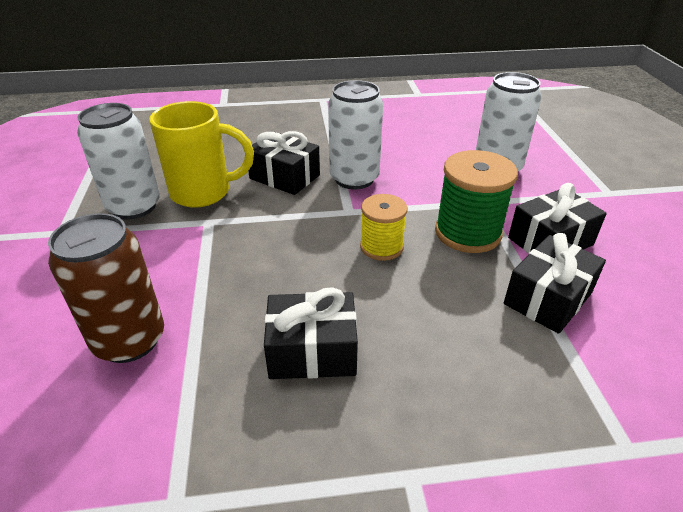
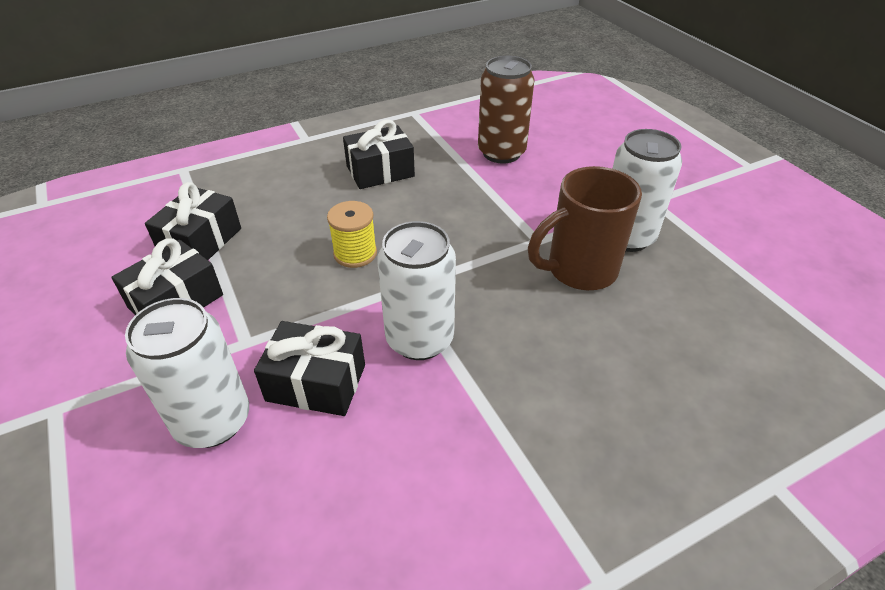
camera: 160 degrees right, 5 degrees up
yellow mug [149,101,254,208] -> brown mug [528,166,642,290]
black gift [248,131,320,195] -> black gift moved to [254,321,365,416]
green spool [435,150,518,253] -> none

